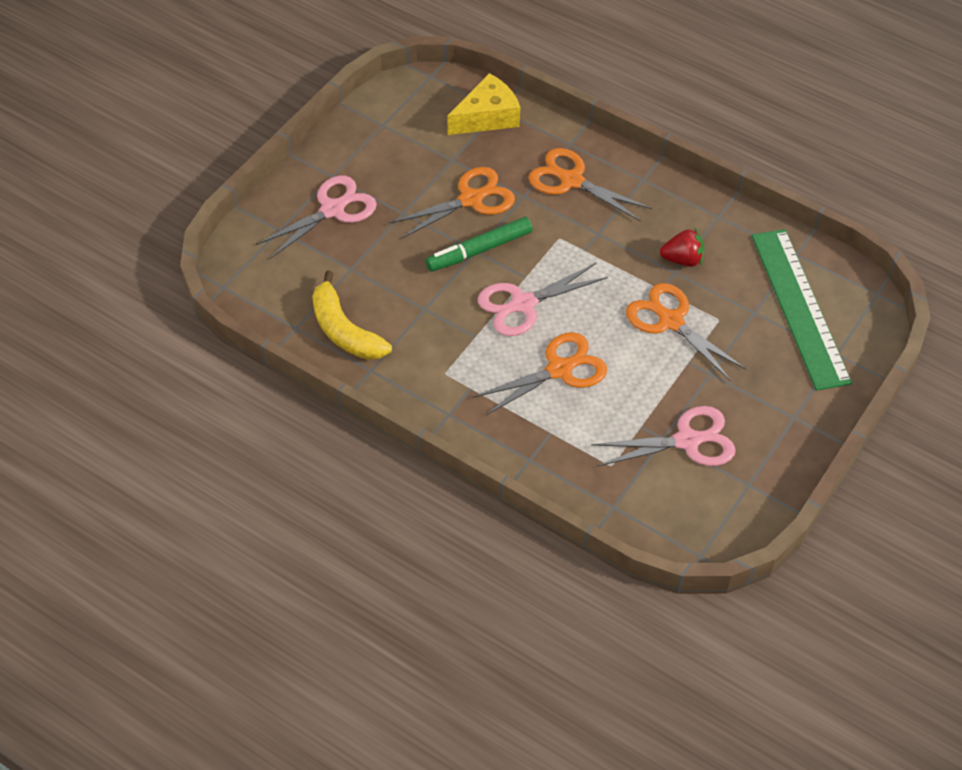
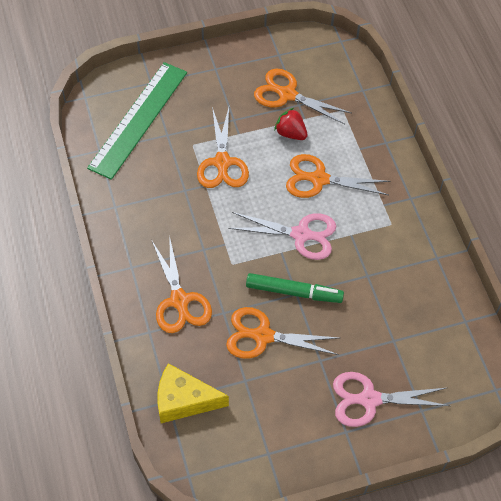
camera: 140 degrees left, 5 degrees up
yellow banana [312,270,392,360] -> none
pink scissors [591,406,736,467] -> orange scissors [254,69,351,125]
red strawberry [660,228,705,267] -> red strawberry moved to [274,108,308,140]

